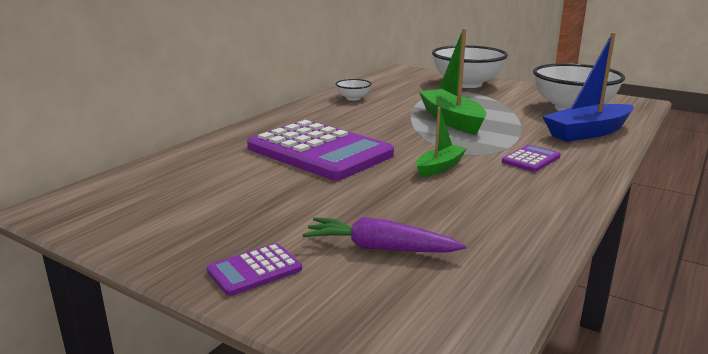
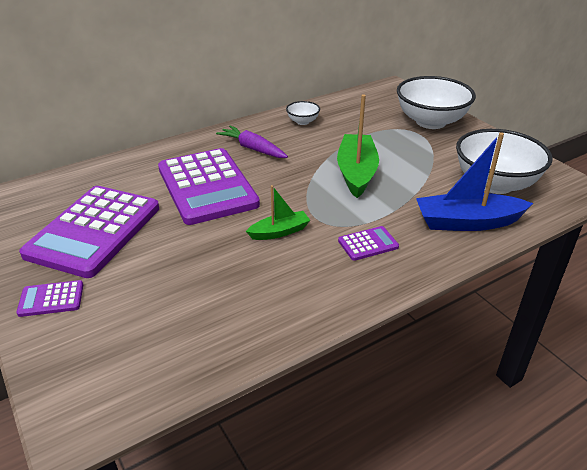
camera: 25 degrees right, 15 degrees up
purple carrot [303,217,467,253] -> purple carrot moved to [216,125,288,158]
none -> purple calculator [19,186,159,278]

